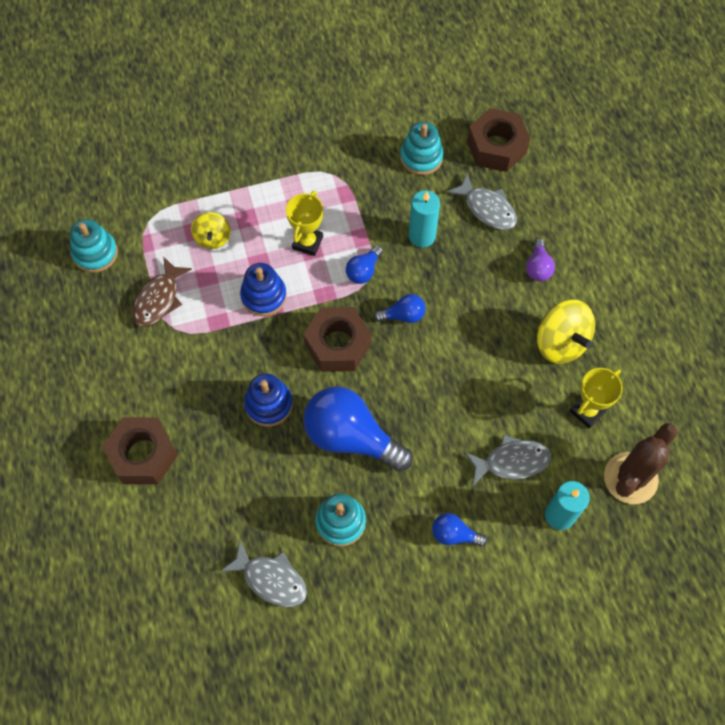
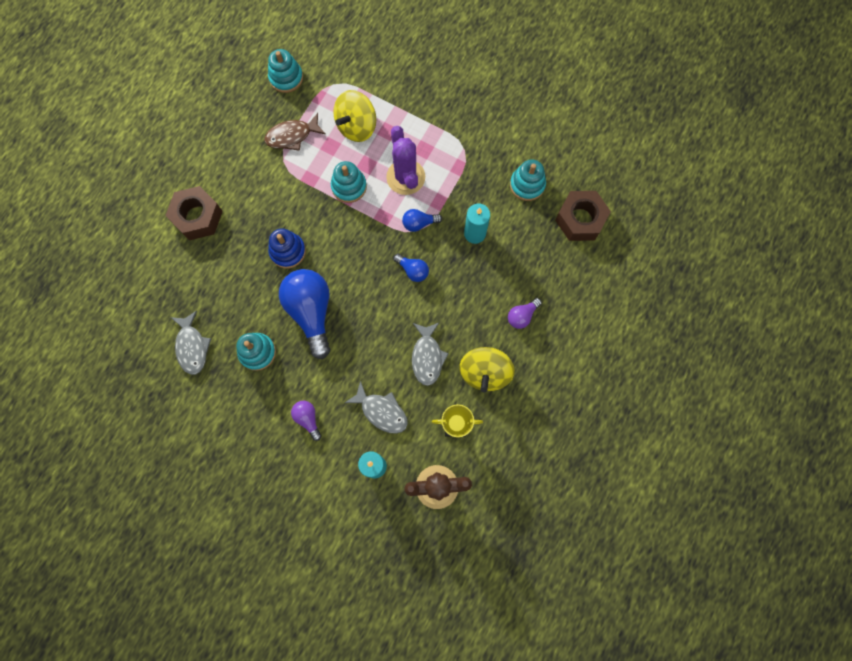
camera: 45 degrees right, 10 degrees up
yellow spinning top [191,212,231,249] -> yellow spinning top [333,90,376,142], size x1.64
blue stacking toy [240,263,287,316] -> turquoise stacking toy [331,161,367,203]
yellow trophy [286,191,323,256] -> purple cactus [386,126,425,195]
brown nut [303,307,371,372] -> none
blue light bulb [432,513,487,547] -> purple light bulb [291,401,321,441]
grey fish [446,173,517,230] -> grey fish moved to [412,323,449,386]

